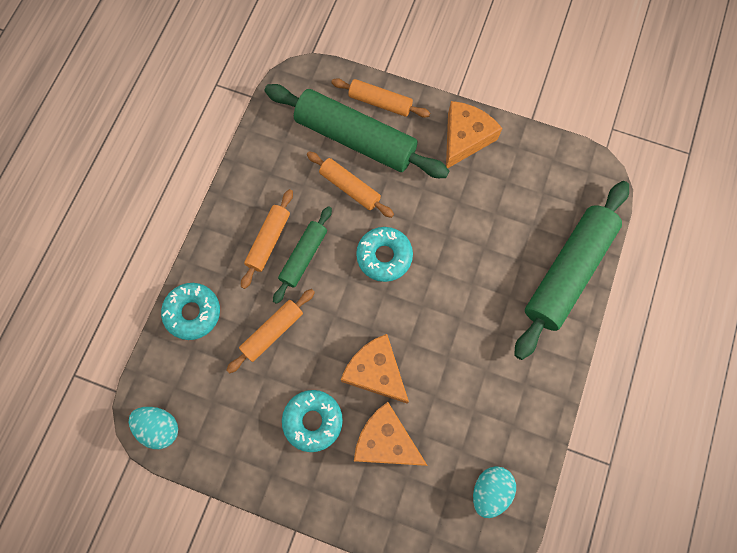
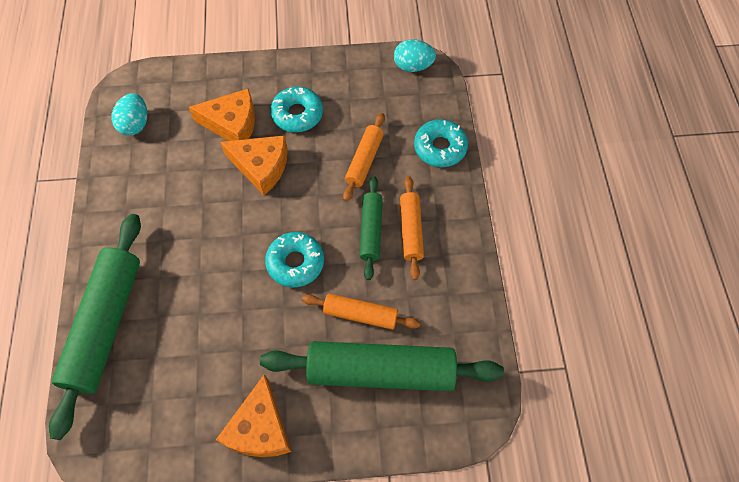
camera: 155 degrees right, 10 degrees down
orange rolling pin [331,78,430,118] -> none

